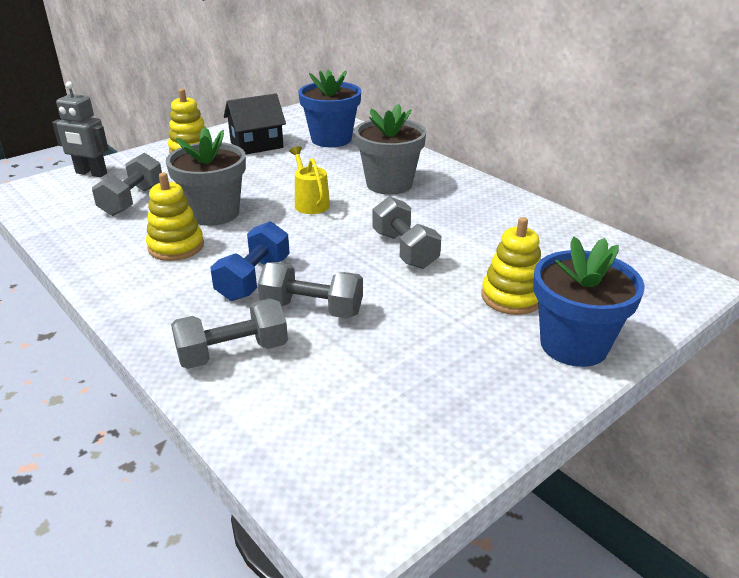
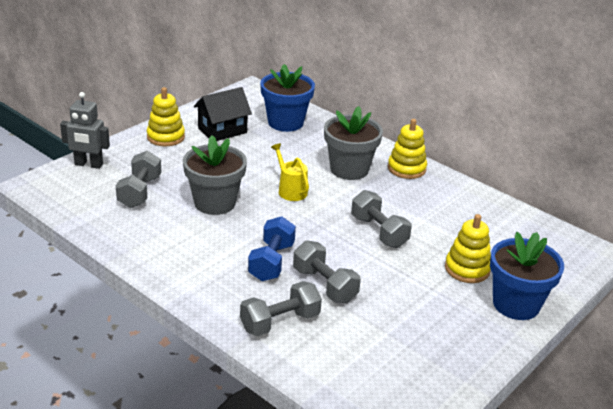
camera: 10 degrees left, 0 degrees up
yellow stacking toy [146,173,204,261] -> yellow stacking toy moved to [388,119,427,179]
grey dumbbell [258,262,363,319] -> grey dumbbell turned 45 degrees clockwise [293,240,361,303]

